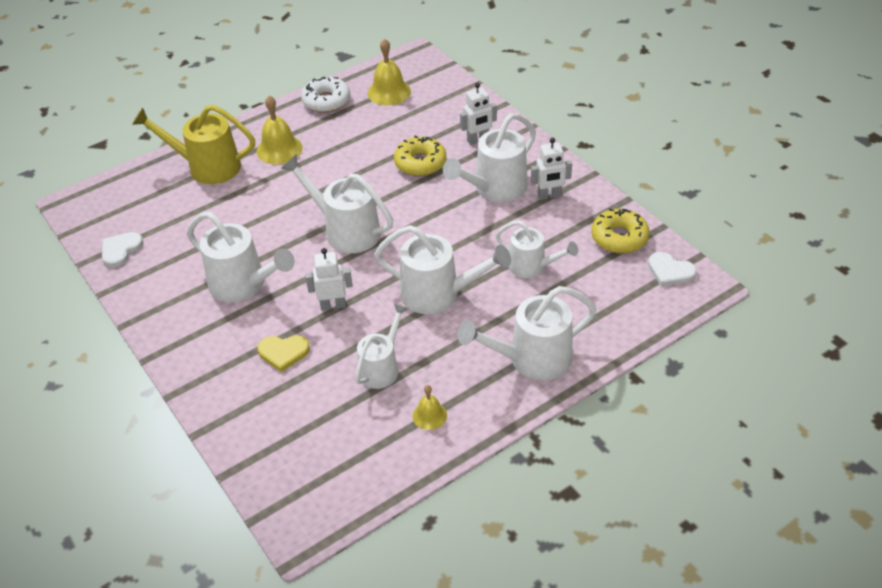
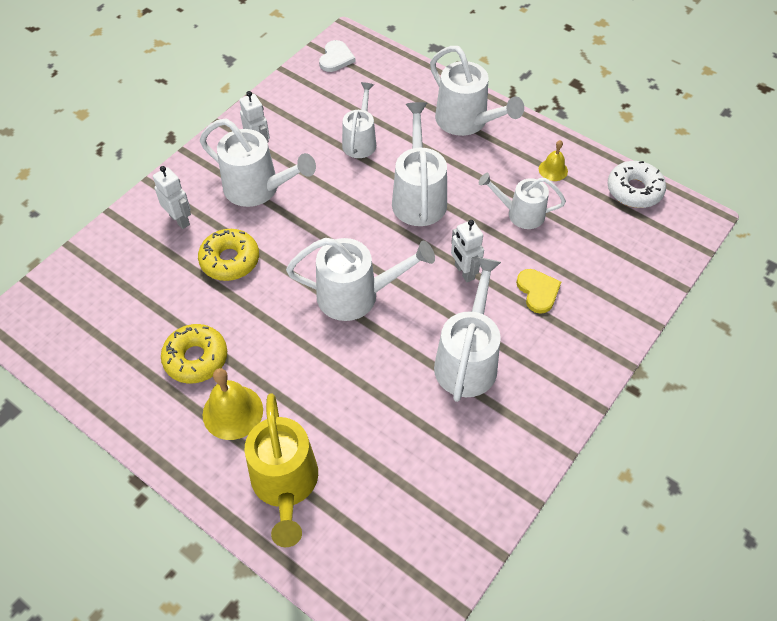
camera: 110 degrees left, 10 degrees up
white heart [102,232,143,267] -> none
white watering can [281,154,393,253] -> white watering can turned 105 degrees counterclockwise [286,238,435,321]
white donut [301,77,350,113] -> white donut moved to [607,161,666,208]
yellow bell [368,38,411,106] -> none
yellow donut [591,208,650,253] -> yellow donut moved to [161,324,227,383]

